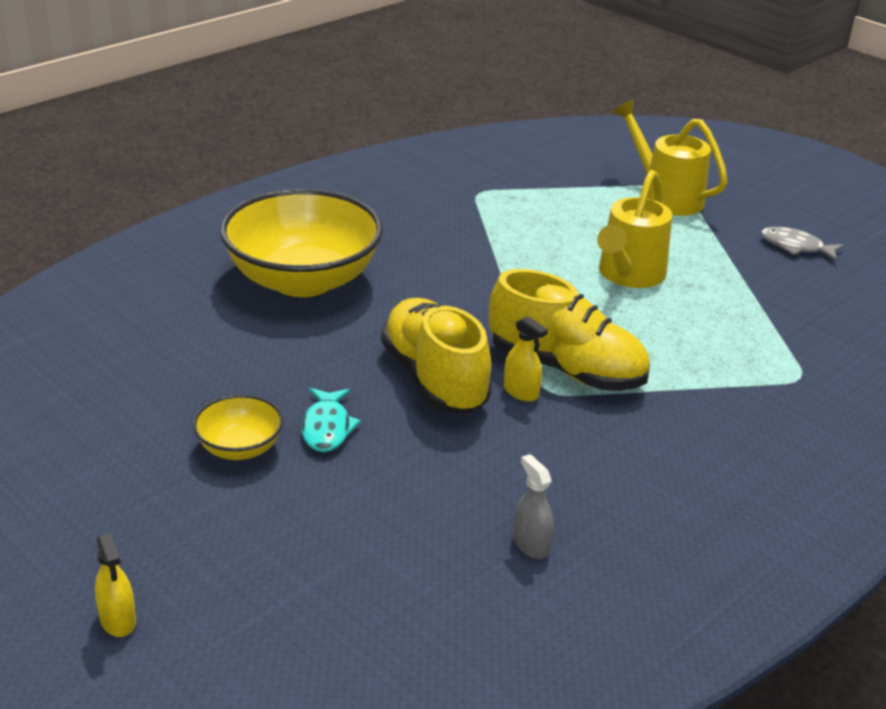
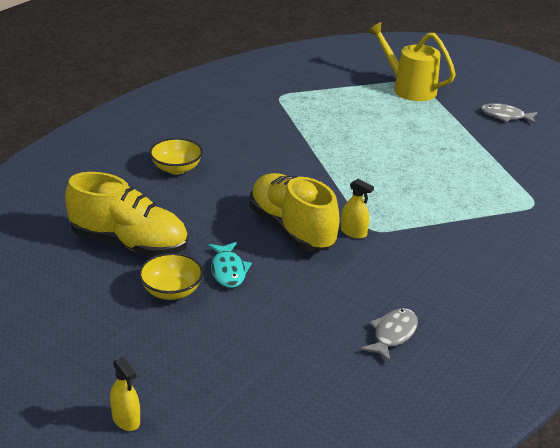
camera: 10 degrees left, 0 degrees up
yellow bowl [220,189,383,297] -> yellow bowl [149,138,203,174], size x0.46
yellow shoe [489,269,650,391] -> yellow shoe moved to [65,172,188,257]
grey spray bottle [514,454,554,559] -> grey fish [360,308,418,362]
yellow watering can [597,170,672,288] -> none

